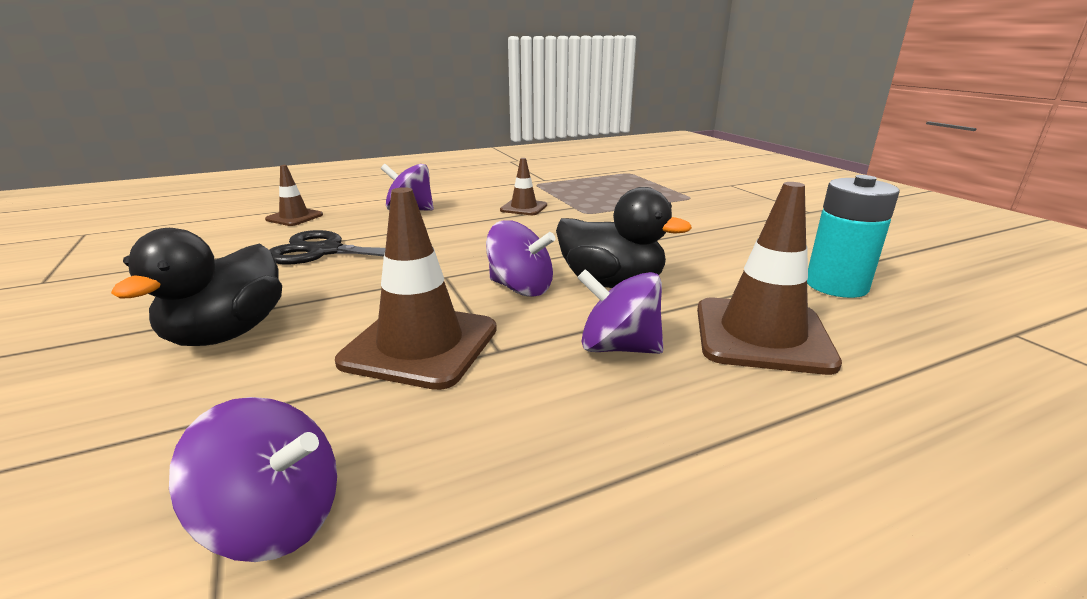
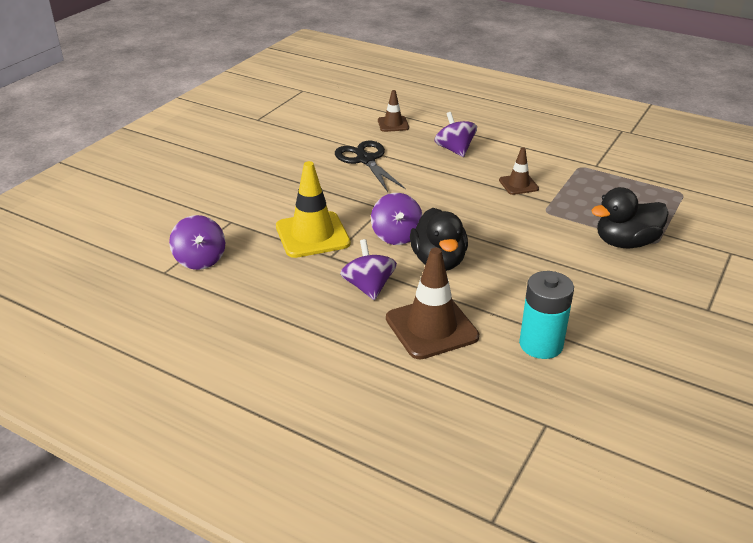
camera: 55 degrees right, 10 degrees up
black duck [111,228,282,346] -> black duck moved to [591,187,669,248]
brown traffic cone [335,187,497,390] -> yellow traffic cone [276,161,351,258]

